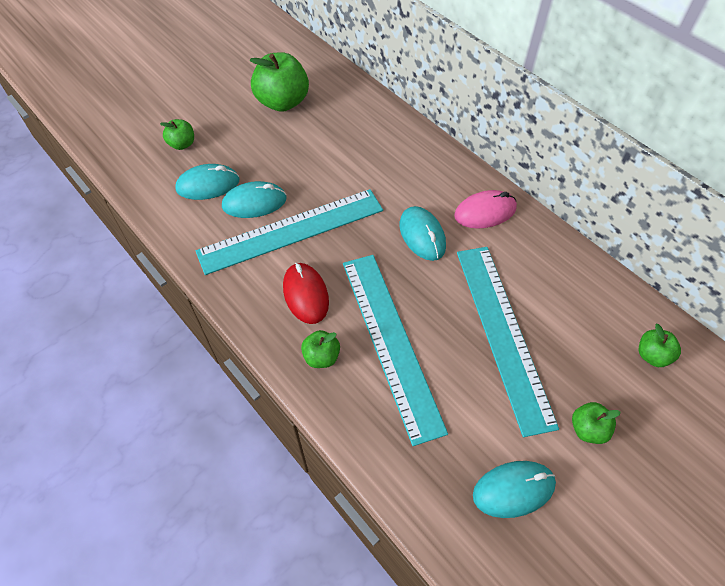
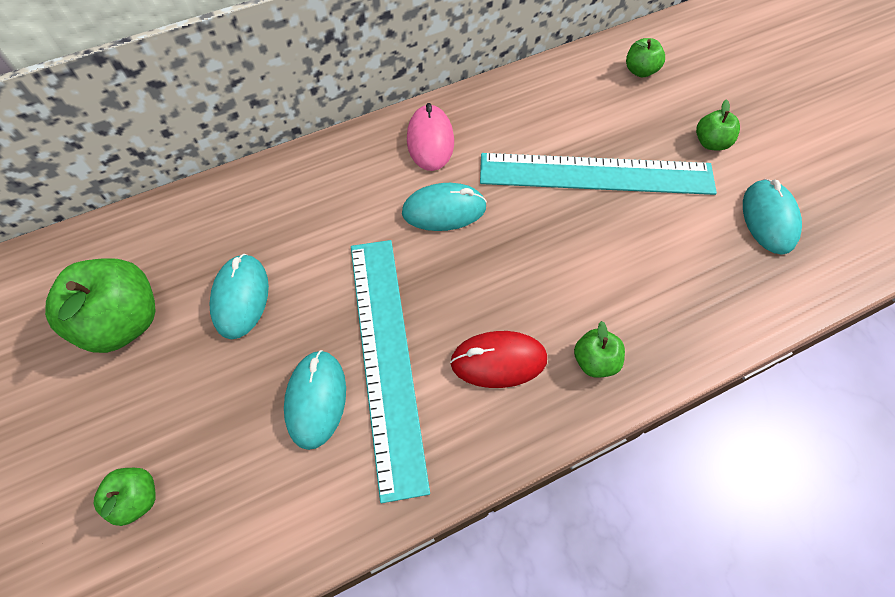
camera: 75 degrees left, 5 degrees up
turquoise mouse [175,164,240,200] -> turquoise mouse moved to [209,254,269,339]
turquoise ruler [343,255,448,446] -> none

